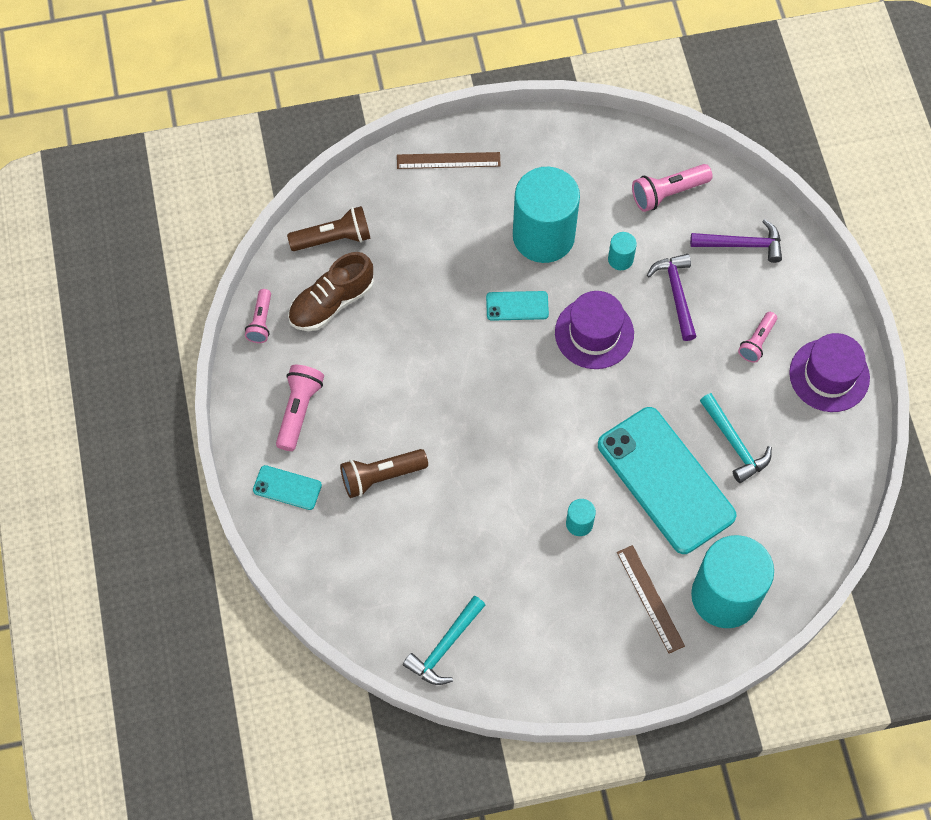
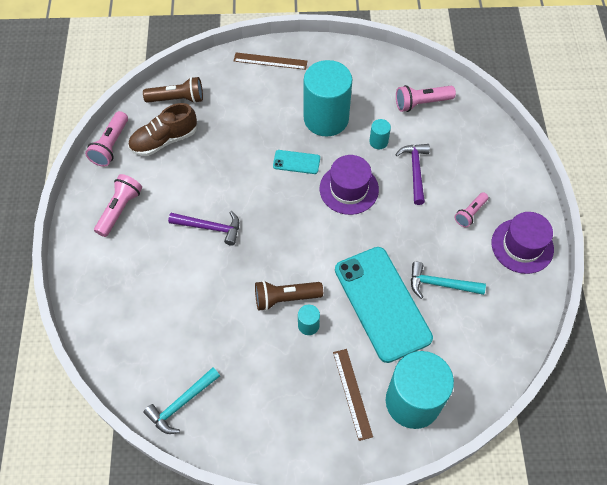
camera: 10 degrees right, 5 degrees down
pink flashlight [245,289,271,343] -> pink flashlight [85,111,128,167], size x1.50
turquoise phone [253,465,322,510] -> none
brown flashlight [340,449,428,498] -> brown flashlight moved to [255,280,323,311]
purple hammer [690,219,782,263] -> purple hammer moved to [168,211,239,246]
turquoise hammer [700,393,772,483] -> turquoise hammer turned 120 degrees clockwise [411,262,486,299]

